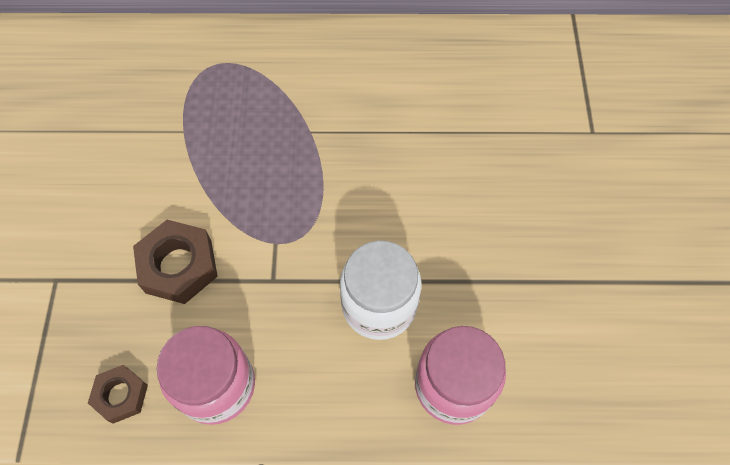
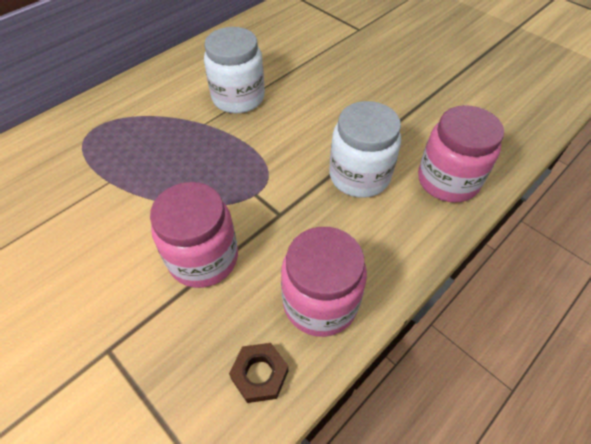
camera: 45 degrees left, 10 degrees down
brown nut [133,220,218,304] -> pink jar [150,182,238,288]
none -> white jar [204,27,265,113]

